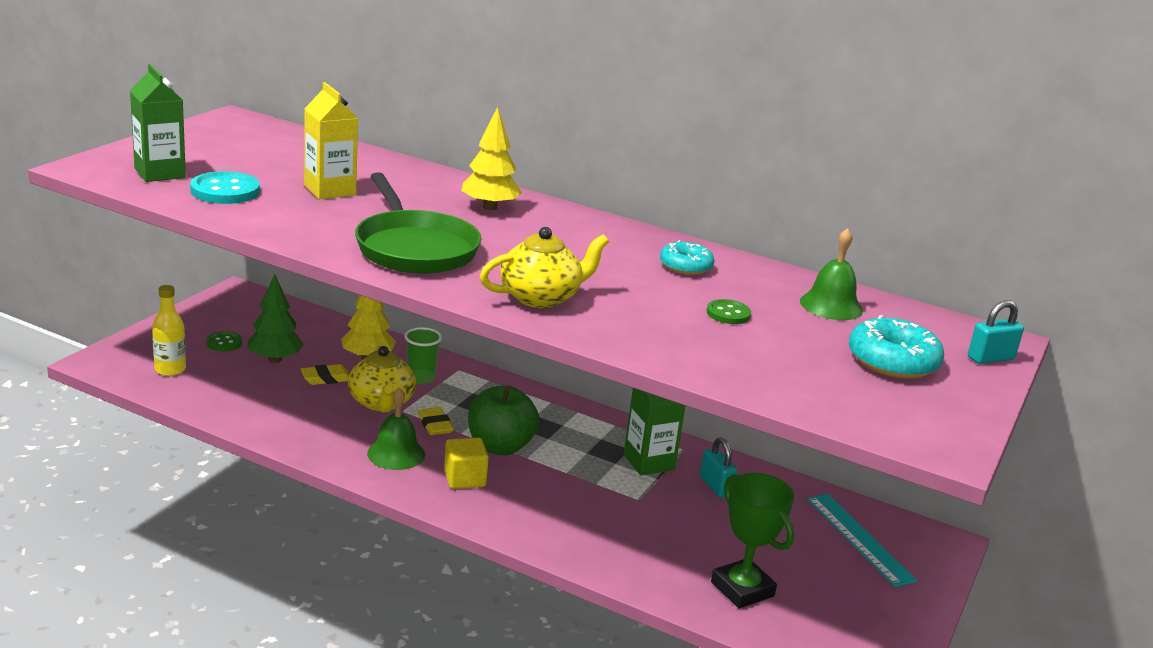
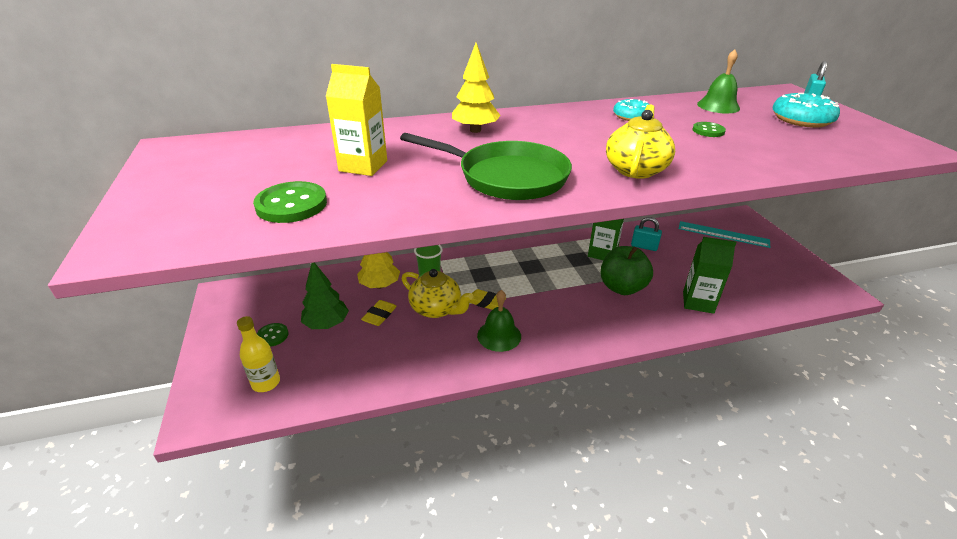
camera: 40 degrees left, 10 degrees up
green carton [130,64,186,182] -> green carton moved to [683,237,737,314]
turquoise button [190,171,260,204] -> green button [253,181,327,223]
yellow cube [444,438,489,489] -> none
green apple [468,386,539,455] -> green apple moved to [600,246,653,295]
green trophy [711,473,794,609] -> none

